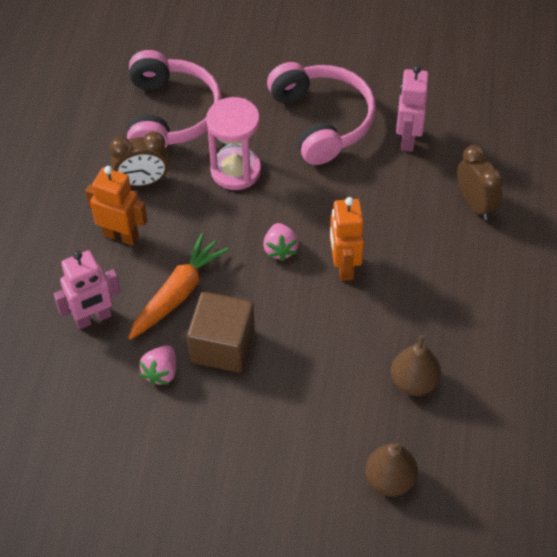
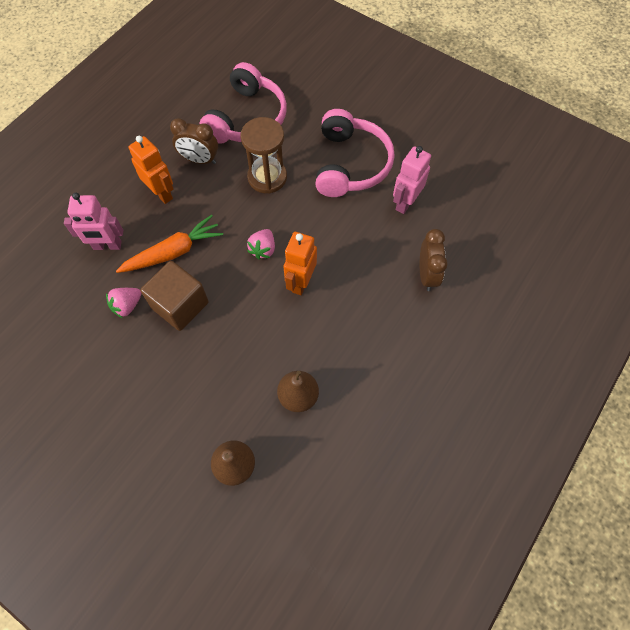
camera: 25 degrees right, 10 degrees up
pink hourglass [206,97,261,190] -> brown hourglass [240,117,287,194]

